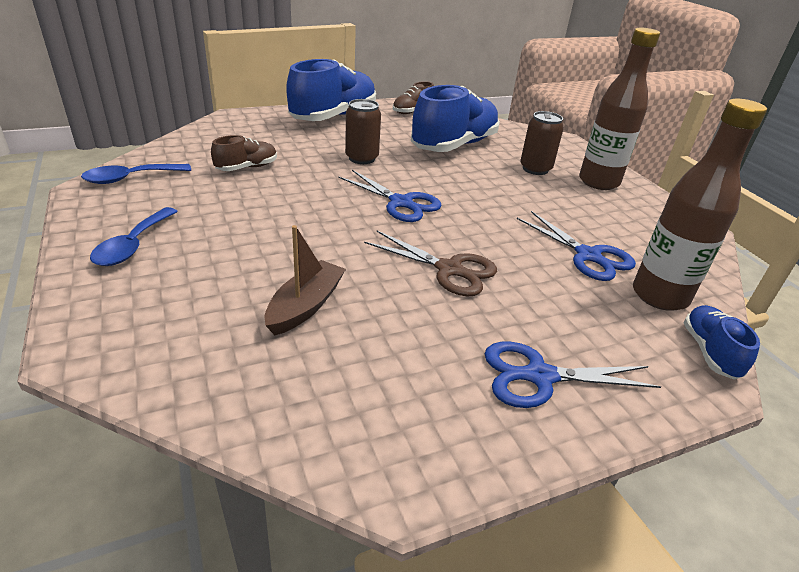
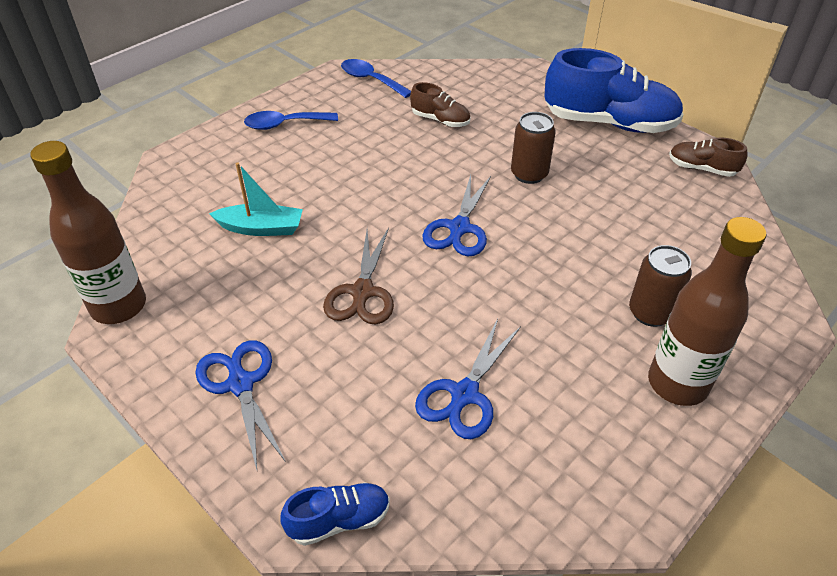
camera: 70 degrees right, 10 degrees up
brown boat [265,225,346,335] -> turquoise boat [209,163,303,236]
blue shoe [411,85,500,152] -> none
brown bottle [633,99,767,311] -> brown bottle moved to [30,141,146,324]

